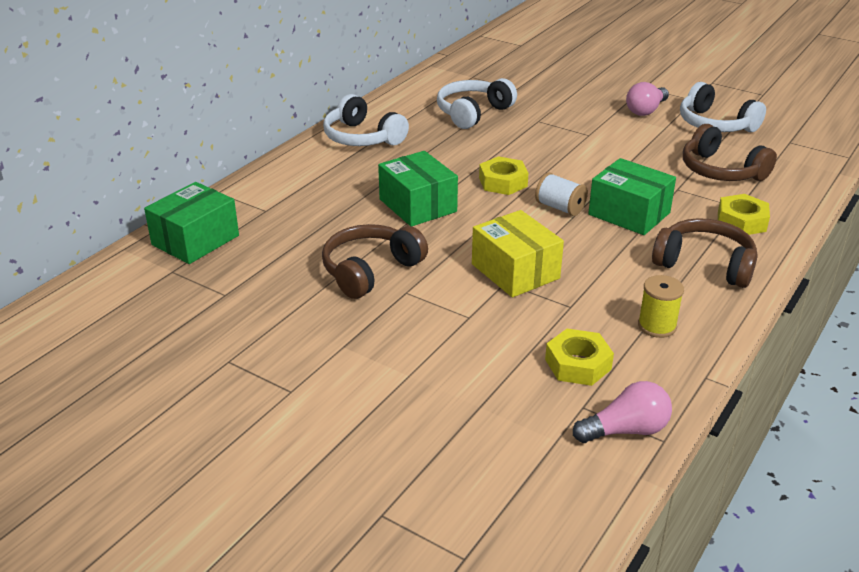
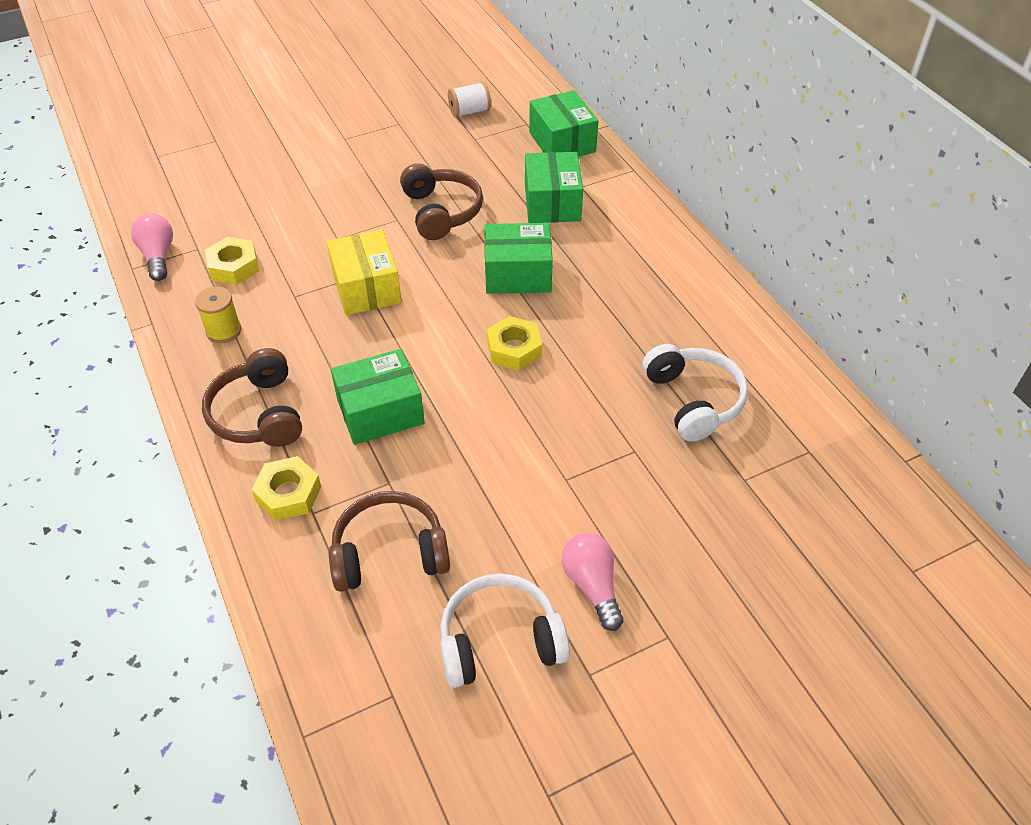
camera: 120 degrees right, 15 degrees up
white headphones [323,94,409,146] -> none
yellow box [472,210,564,297] -> yellow box turned 75 degrees clockwise [327,229,402,315]
white spool [535,172,588,216] -> white spool moved to [448,82,491,118]
pink light bulb [573,381,672,443] -> pink light bulb turned 150 degrees clockwise [131,214,173,281]
brown headphones [652,218,758,288] -> brown headphones turned 105 degrees clockwise [202,348,302,447]
none -> green box [525,152,583,223]

